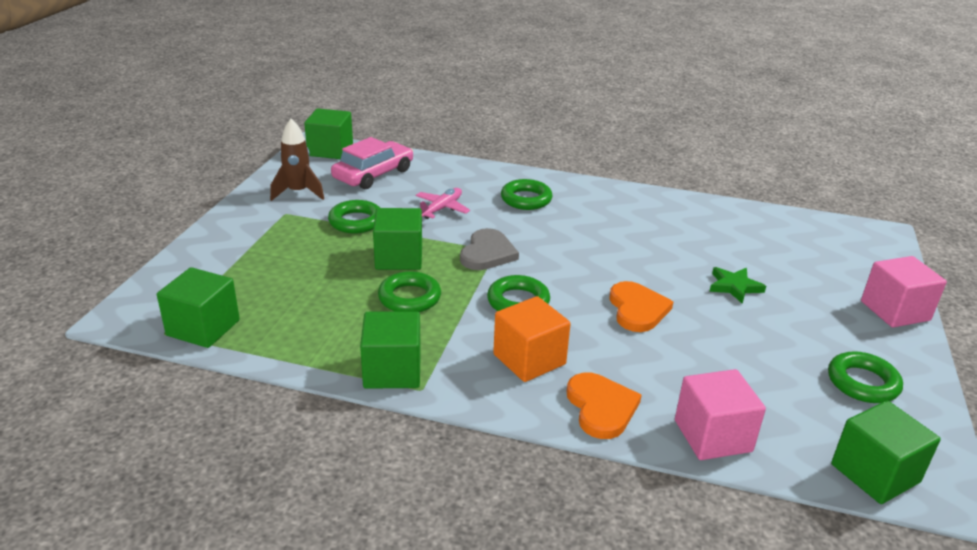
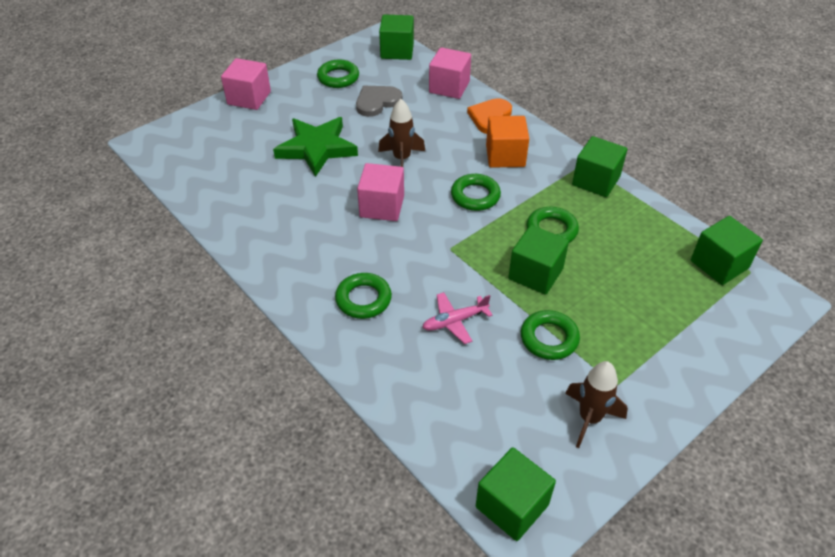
camera: 145 degrees left, 15 degrees up
pink car [331,137,413,189] -> none
grey heart [460,228,519,270] -> grey heart moved to [356,86,402,117]
orange heart [610,281,673,332] -> brown rocket [378,99,425,167]
green star [709,267,766,304] -> green star [273,117,358,177], size x1.92
none -> pink cube [357,163,404,221]

